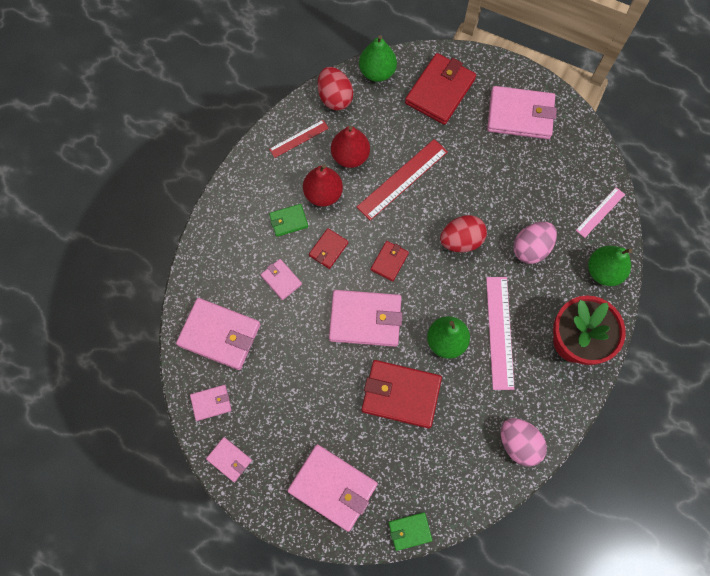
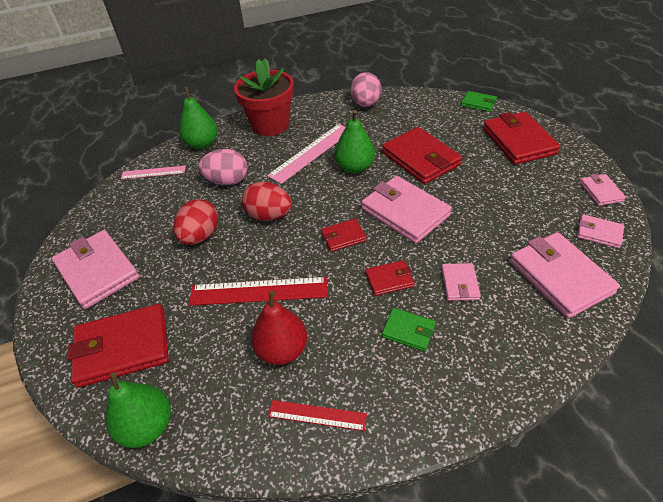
camera: 135 degrees left, 25 degrees down
pink wallet [287,444,378,532] -> red wallet [483,112,561,165]
red pear [303,164,343,207] -> none
red egg [318,67,353,111] -> red egg moved to [173,199,218,245]

